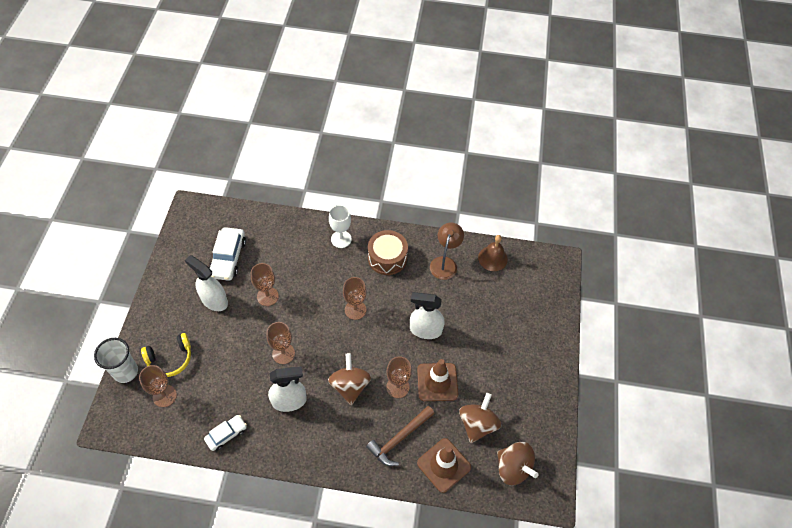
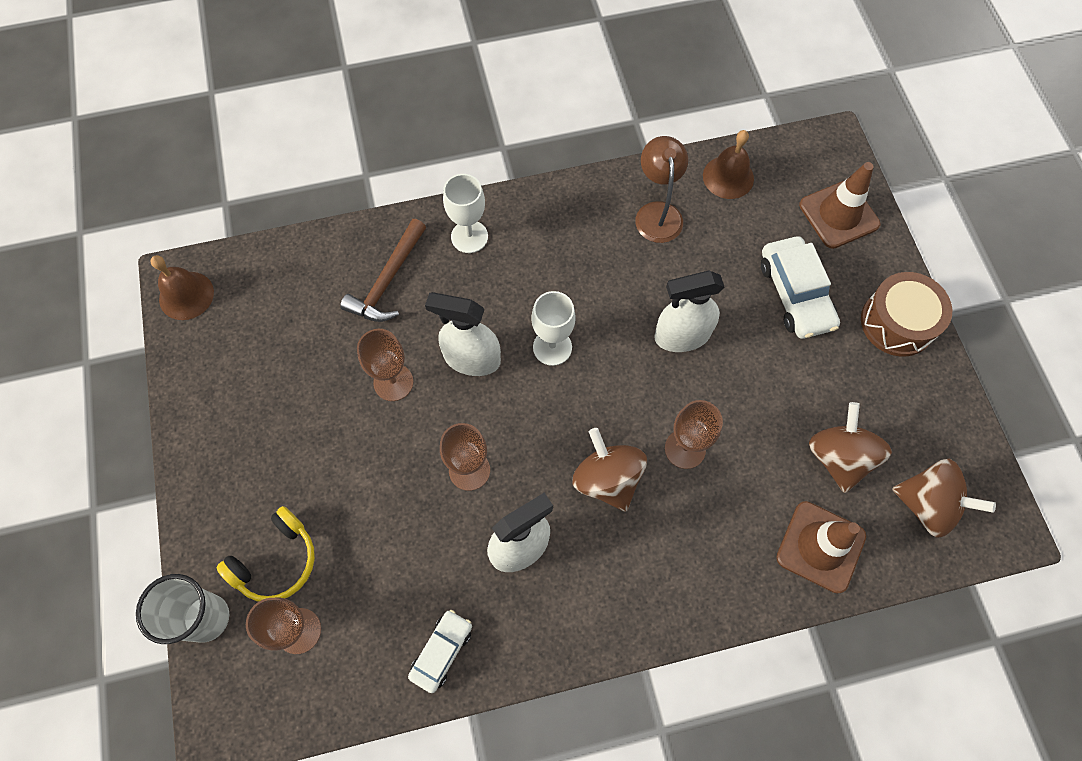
camera: 20 degrees left, 10 degrees up
white spray bottle [185,255,228,311] -> white spray bottle moved to [425,292,501,376]
white car [209,227,246,281] -> white car moved to [761,236,840,339]
brown goblet [343,277,367,320] -> white goblet [531,291,576,366]
brown hammer [366,406,435,466] -> brown hammer moved to [340,219,426,322]
brown drum [368,230,408,275] -> brown drum moved to [861,272,952,357]
brown traffic cone [417,359,458,401] -> brown traffic cone moved to [799,162,880,249]
none -> brown bell [150,255,214,320]

